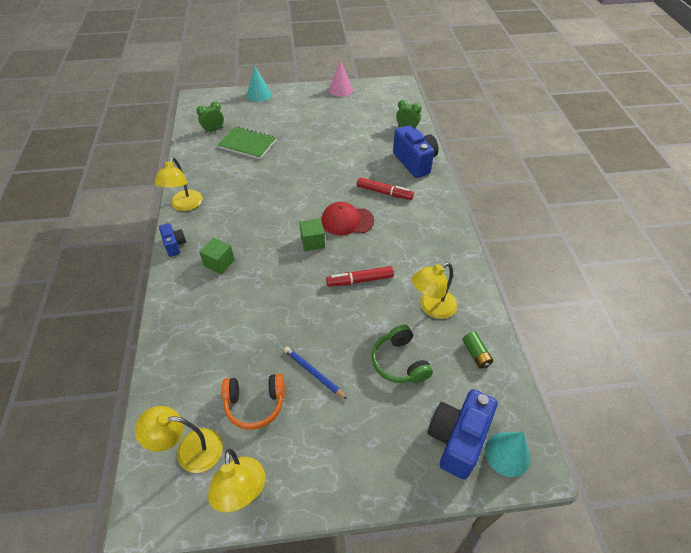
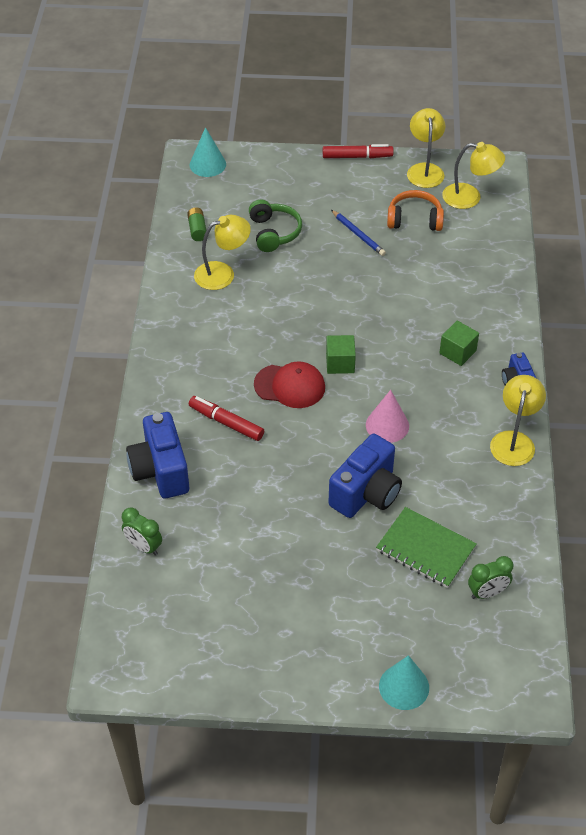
camera: 170 degrees left, 0 degrees up
red marker [326,266,394,286] -> red marker moved to [323,144,394,158]
pink cone [329,60,353,97] -> pink cone moved to [366,390,409,443]
blue camera [427,389,497,479] -> blue camera moved to [328,434,402,518]

